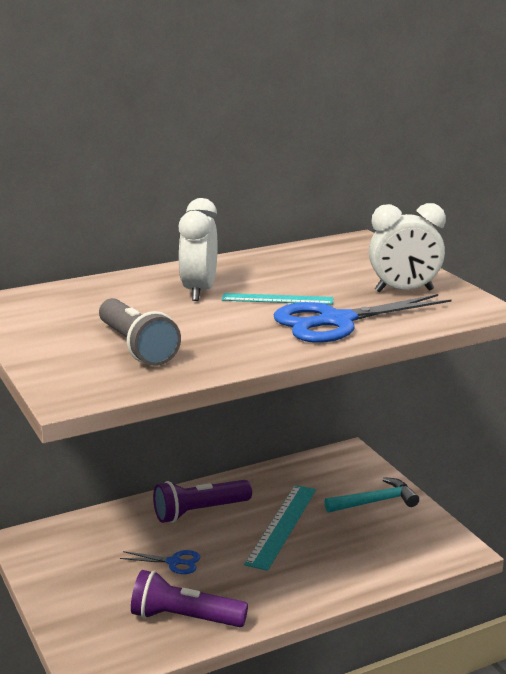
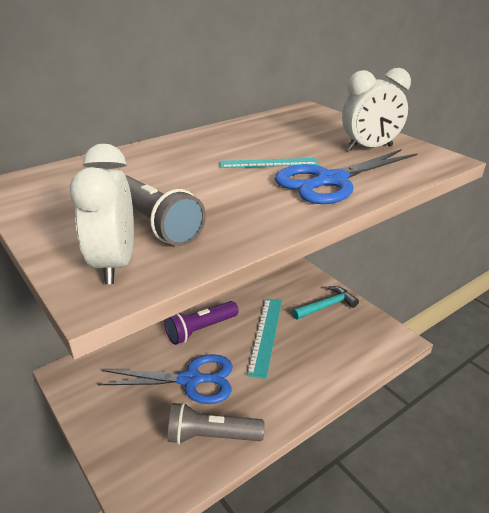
camera: 10 degrees left, 10 degrees up
blue scissors [120,550,201,574] -> blue scissors [98,354,233,404], size x2.09
purple flashlight [131,570,248,627] -> grey flashlight [167,402,265,445]
white clock [179,198,217,301] -> white clock moved to [69,144,134,284]

